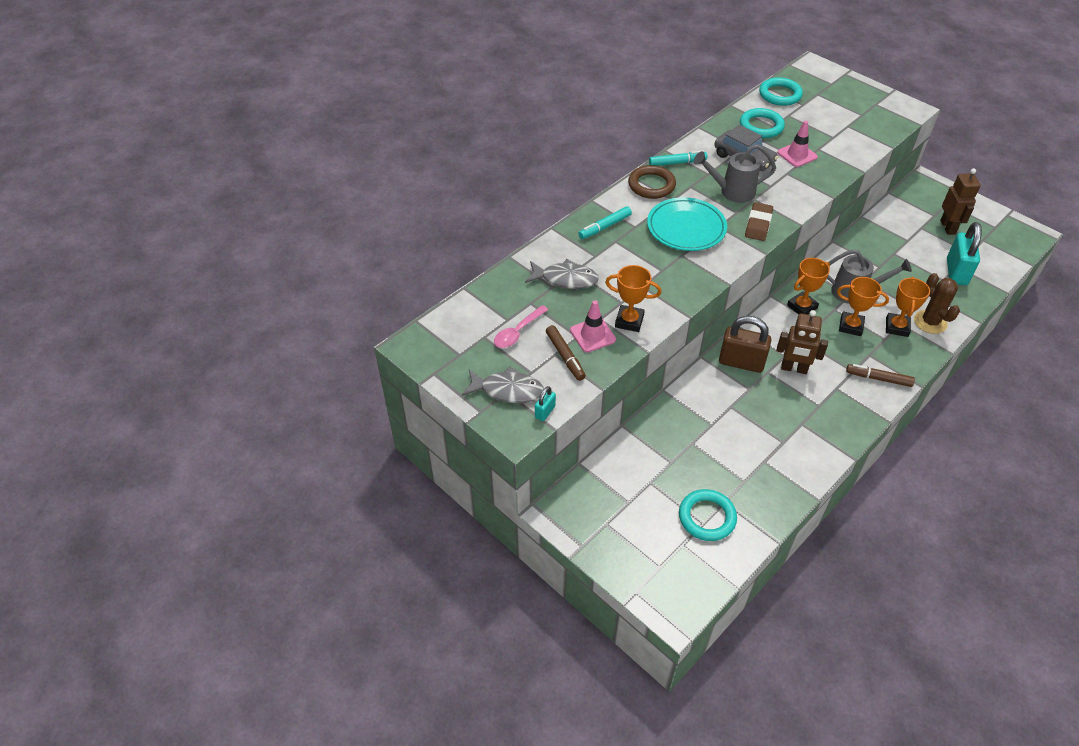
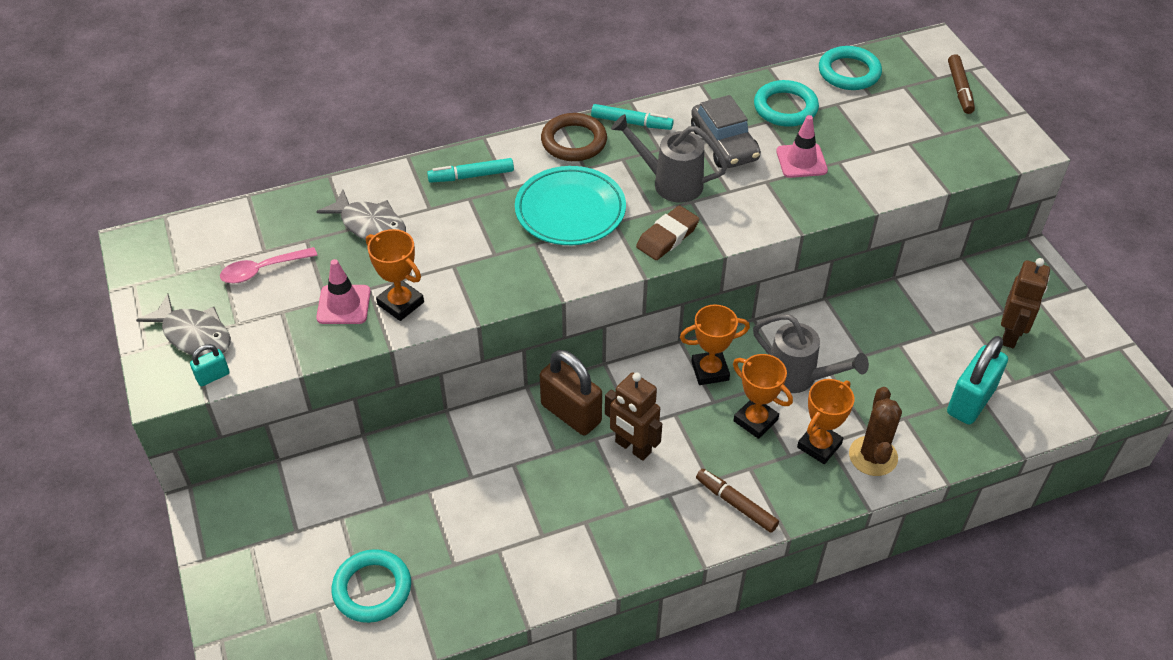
camera: 25 degrees right, 0 degrees up
brown marker [546,325,586,381] -> brown marker moved to [948,54,975,114]

